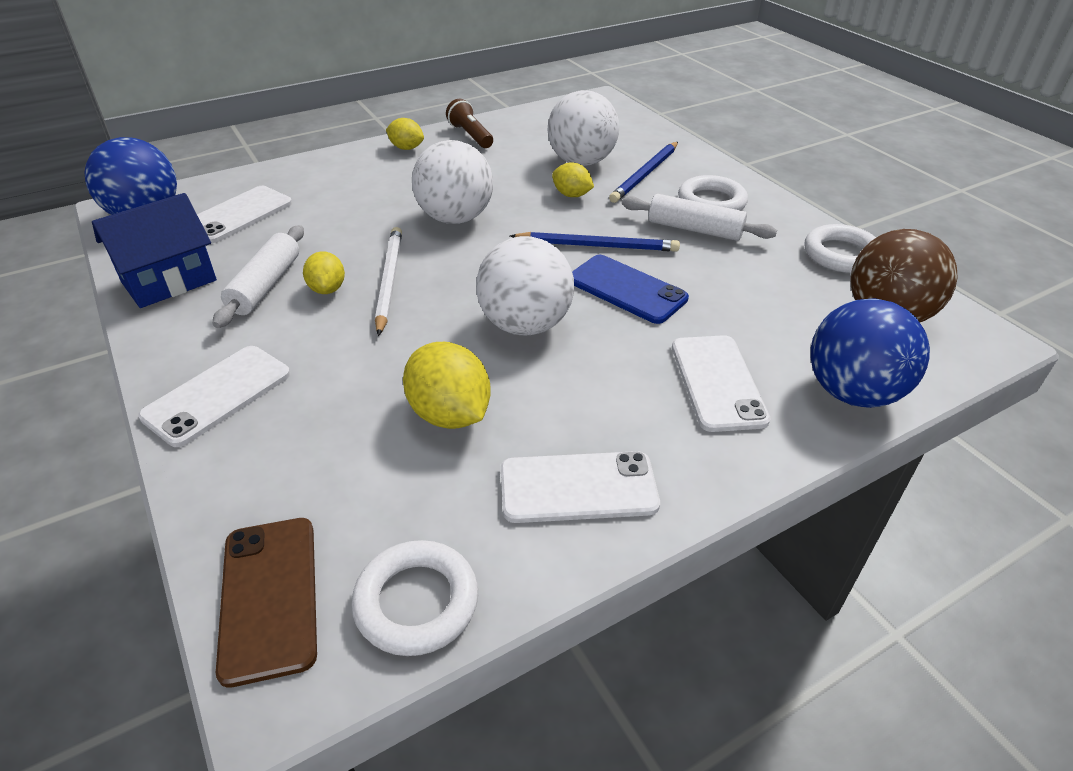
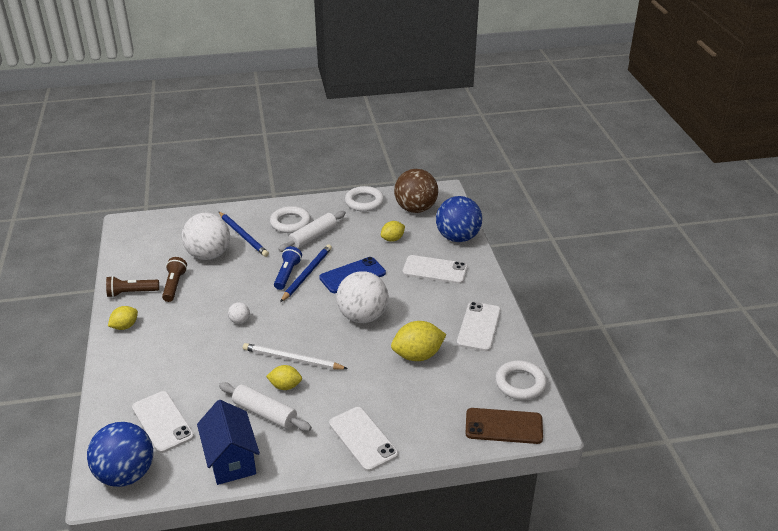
camera: 70 degrees left, 5 degrees down
white ball [412,140,493,224] -> white ball [228,302,250,324], size x0.42
yellow lemon [552,162,594,197] -> yellow lemon moved to [381,221,405,242]
none -> brown flashlight [162,257,187,302]
none -> blue flashlight [274,246,302,290]

